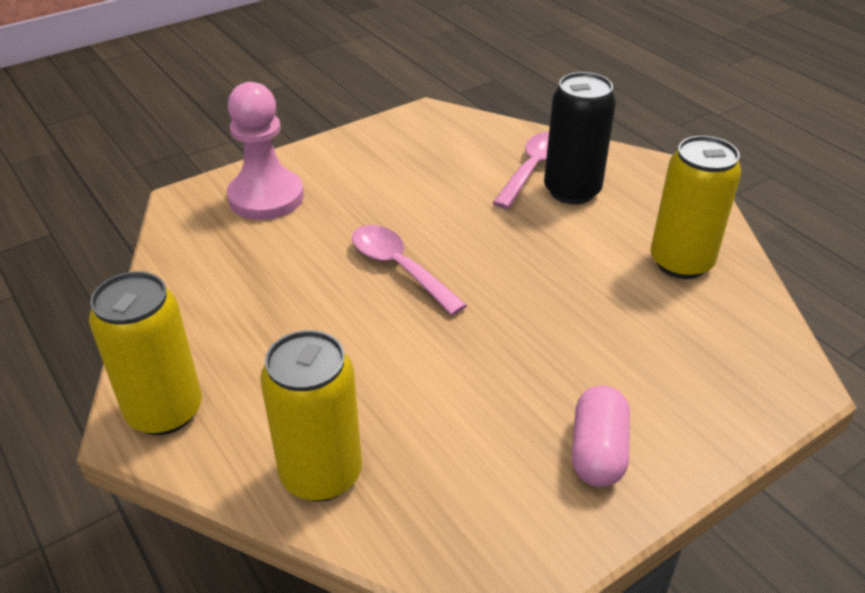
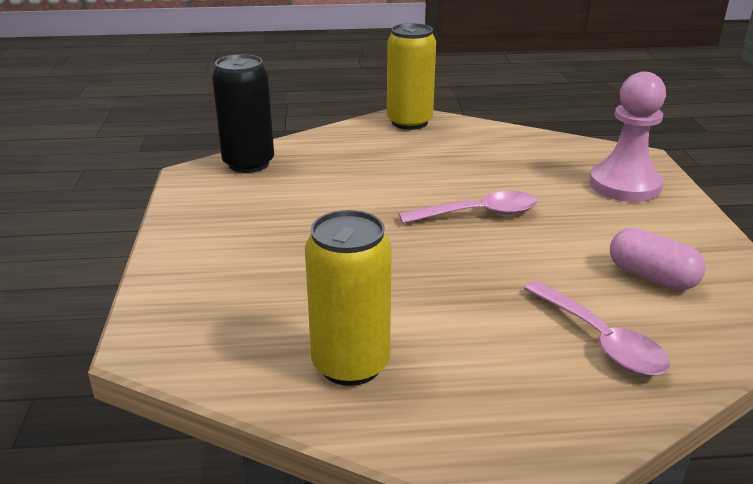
camera: 120 degrees right, 10 degrees down
yellow can [260,330,362,501] -> none
black can [544,72,616,204] -> black can moved to [212,54,274,173]
pink capsule [572,385,630,487] -> pink capsule moved to [610,228,705,290]

